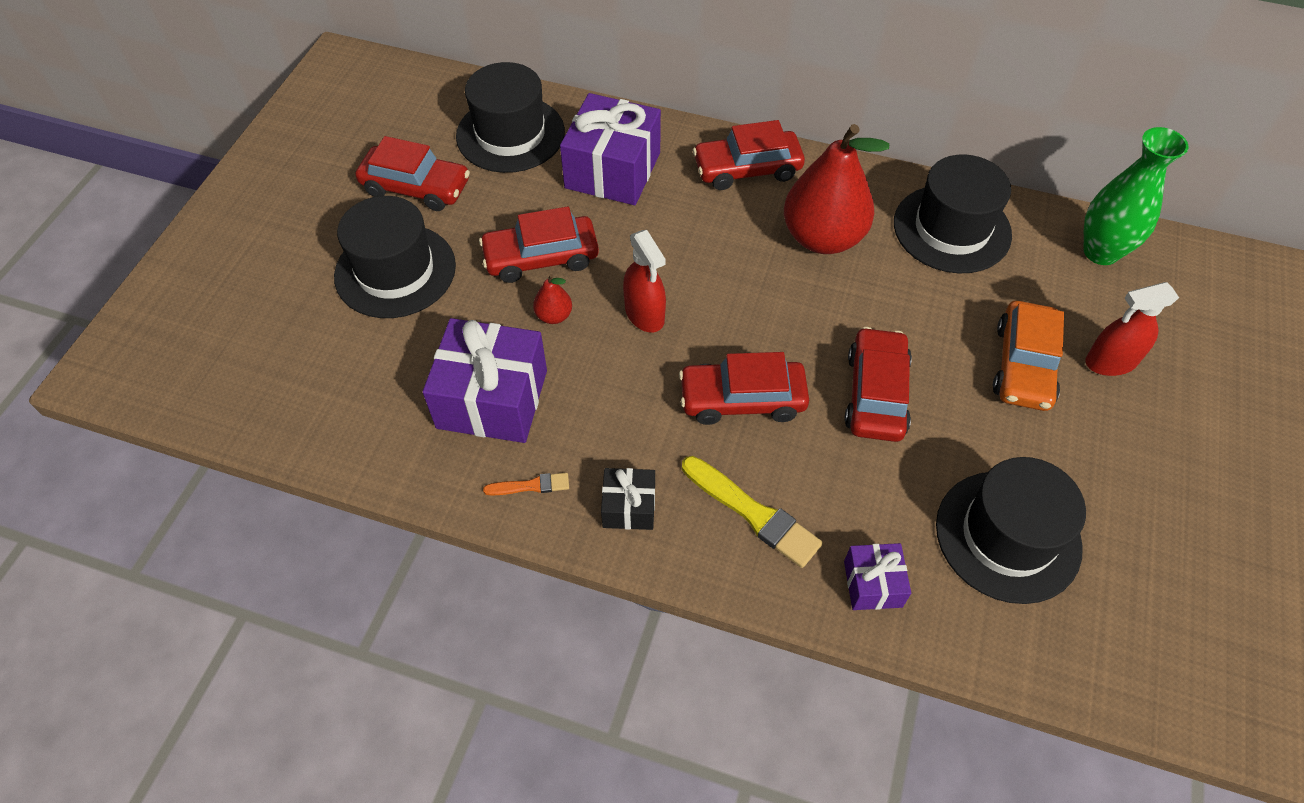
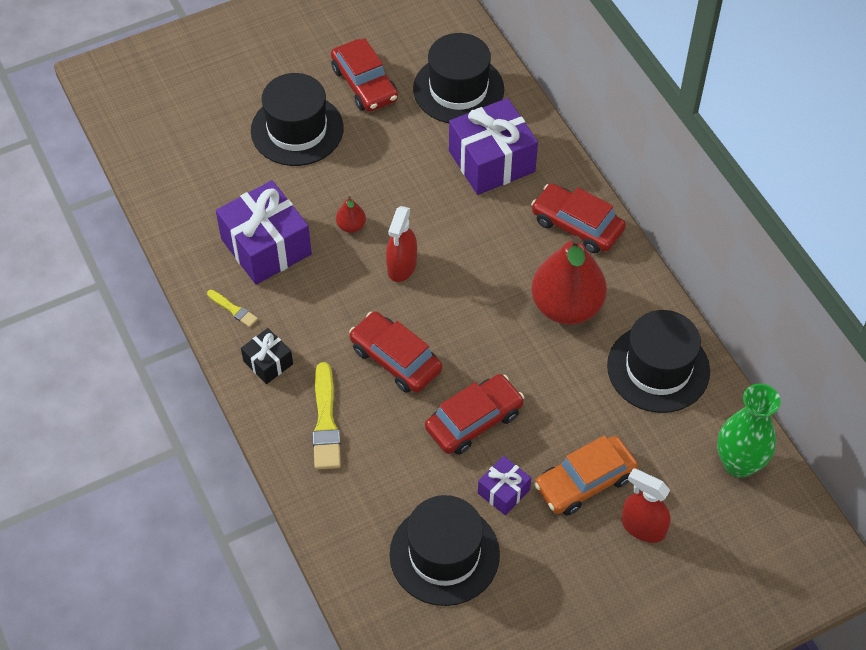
camera: 45 degrees right, 0 degrees up
red car [479,206,599,283] -> none
orange brush [483,473,569,496] -> yellow brush [207,290,258,327]
purple gift [844,543,911,610] -> purple gift moved to [478,456,531,515]

